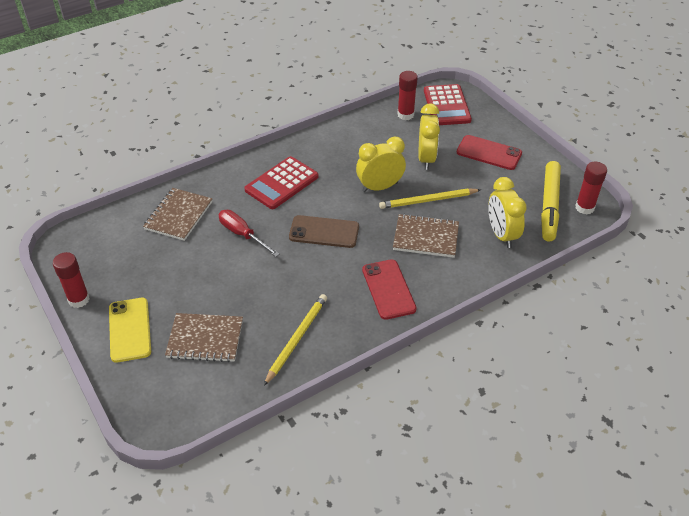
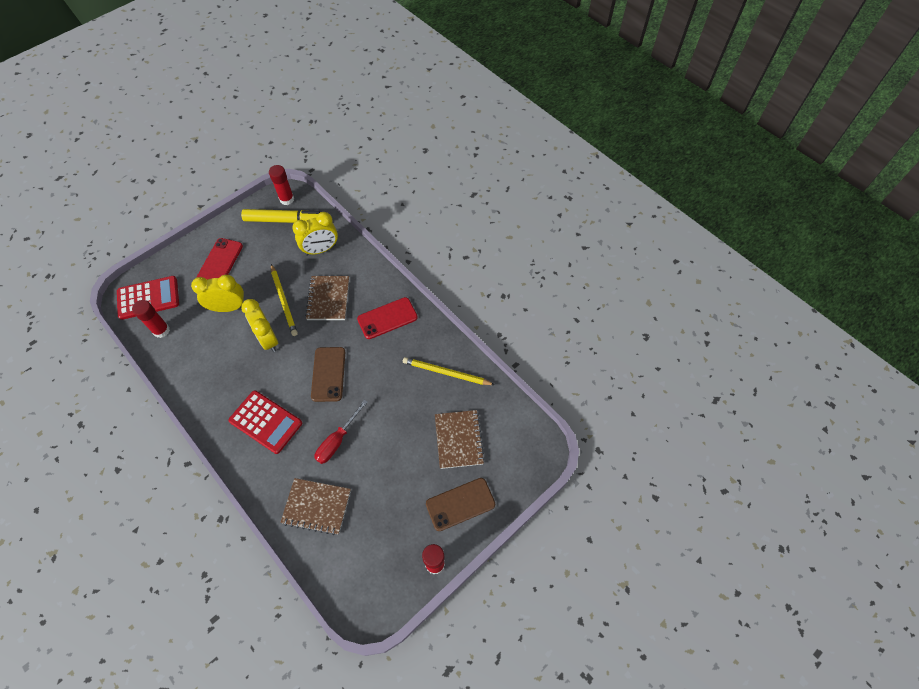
camera: 100 degrees left, 15 degrees up
yellow phone [109,298,151,363] -> brown phone [426,478,495,531]

